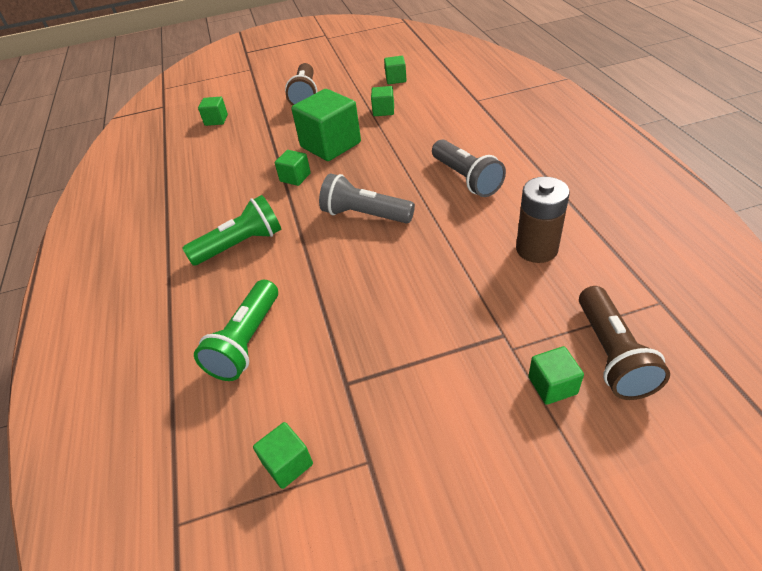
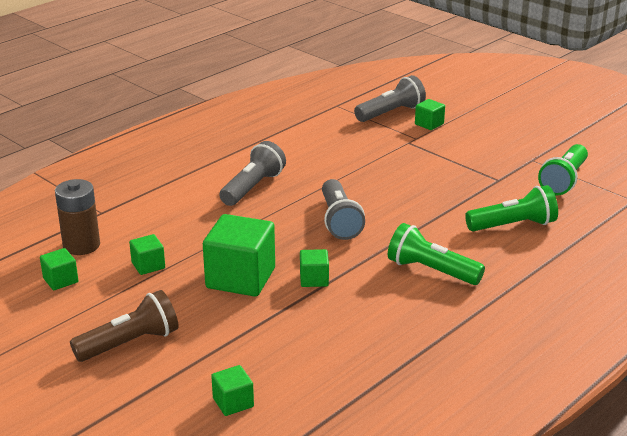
camera: 125 degrees left, 15 degrees down
green cube [253,422,313,489] -> green flashlight [538,144,588,195]
brown battery [516,177,570,263] -> brown battery moved to [55,179,100,255]
brown flashlight [579,286,670,400] -> grey flashlight [354,75,426,122]

